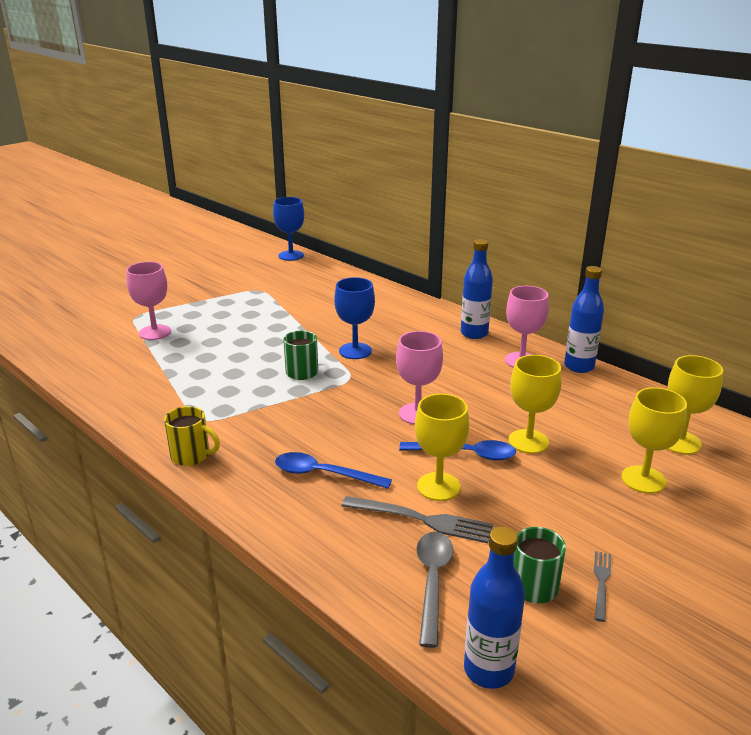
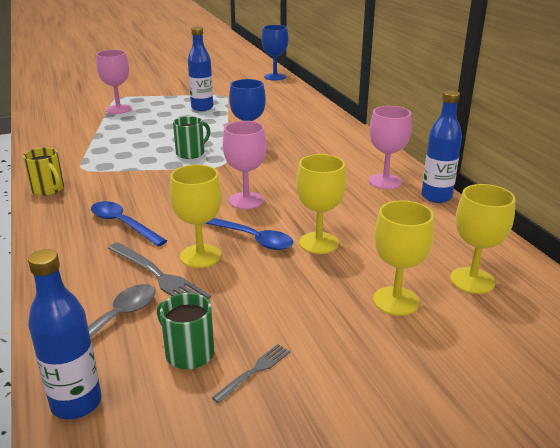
camera: 25 degrees right, 0 degrees up
blue bottle [461,239,493,339] -> blue bottle moved to [188,27,213,111]

